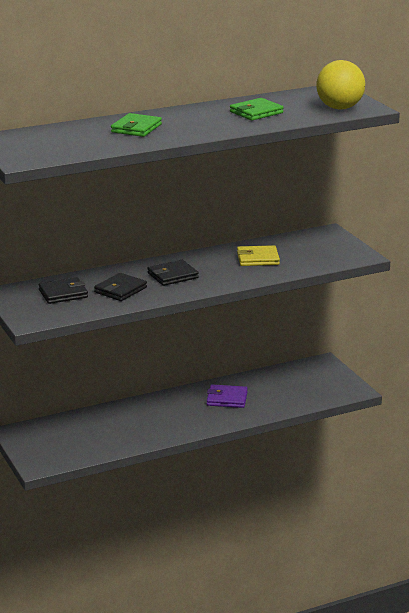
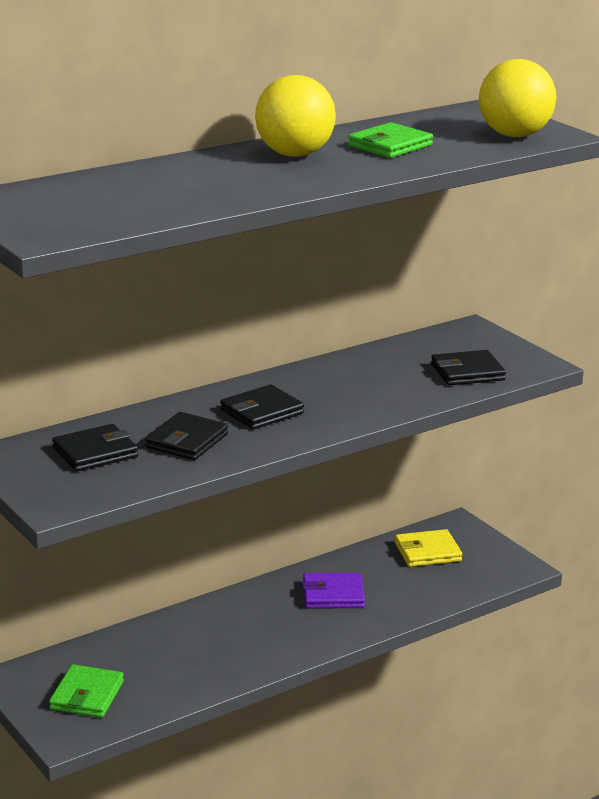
camera: 10 degrees left, 0 degrees up
green wallet [111,113,162,137] -> green wallet moved to [49,664,124,718]
yellow wallet [237,245,280,266] -> yellow wallet moved to [395,529,462,567]
none -> yellow ball [255,75,336,157]
none -> black wallet [431,350,506,386]

